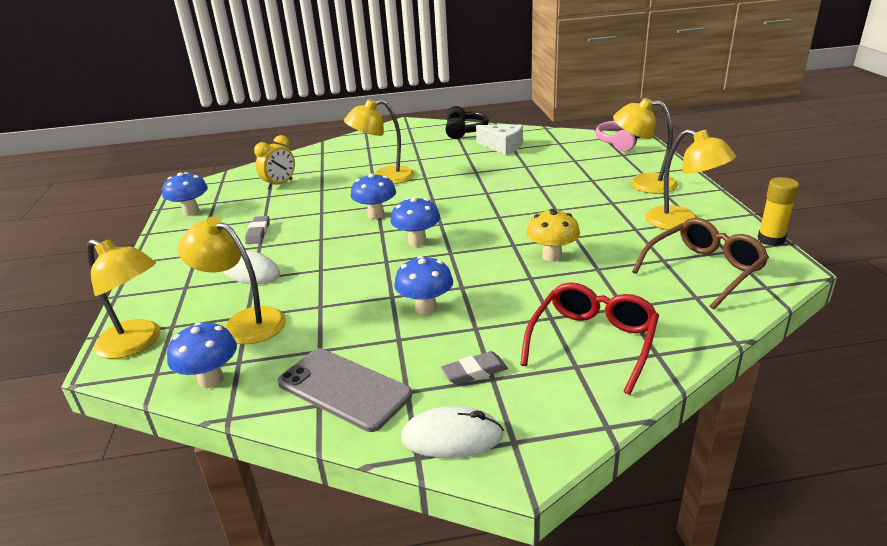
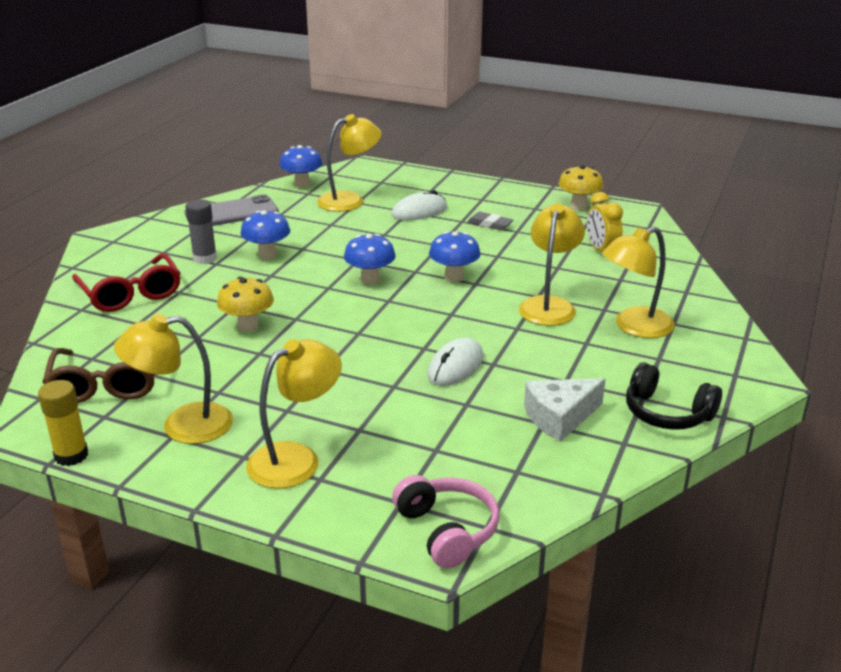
camera: 120 degrees right, 0 degrees up
yellow lamp [87,239,160,359] -> yellow lamp moved to [602,227,675,338]
blue mushroom [162,172,208,216] -> yellow mushroom [558,165,604,210]
white mouse [401,406,504,458] -> white mouse moved to [427,337,484,386]
grey eraser [441,351,508,385] -> none
none -> grey glue stick [185,199,217,264]

